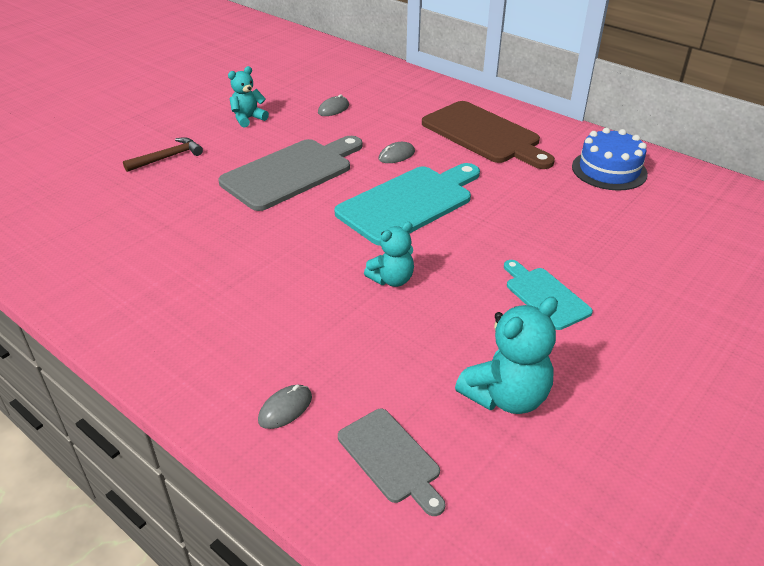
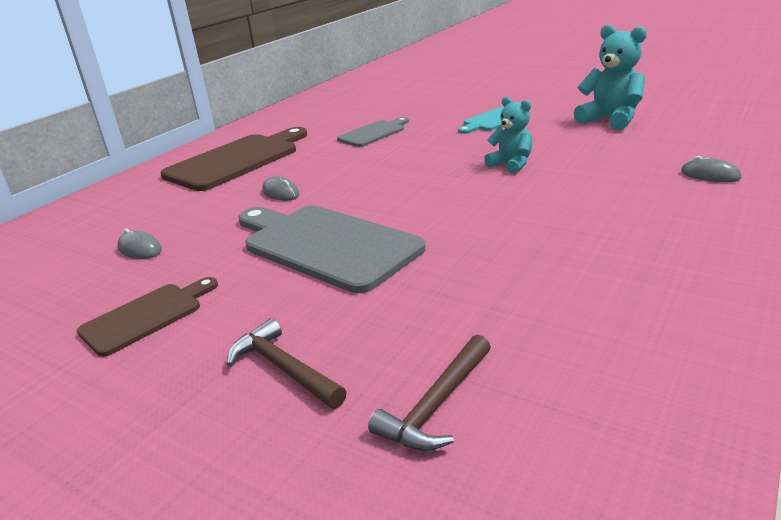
camera: 95 degrees left, 10 degrees down
turquoise teddy bear [228,66,269,127] -> brown cutting board [77,277,218,357]
turquoise cutting board [334,163,480,246] -> none
grey cutting board [338,409,445,516] -> grey cutting board moved to [337,117,409,147]
blue cake [572,128,648,191] -> none
none -> brown hammer [368,335,491,451]

